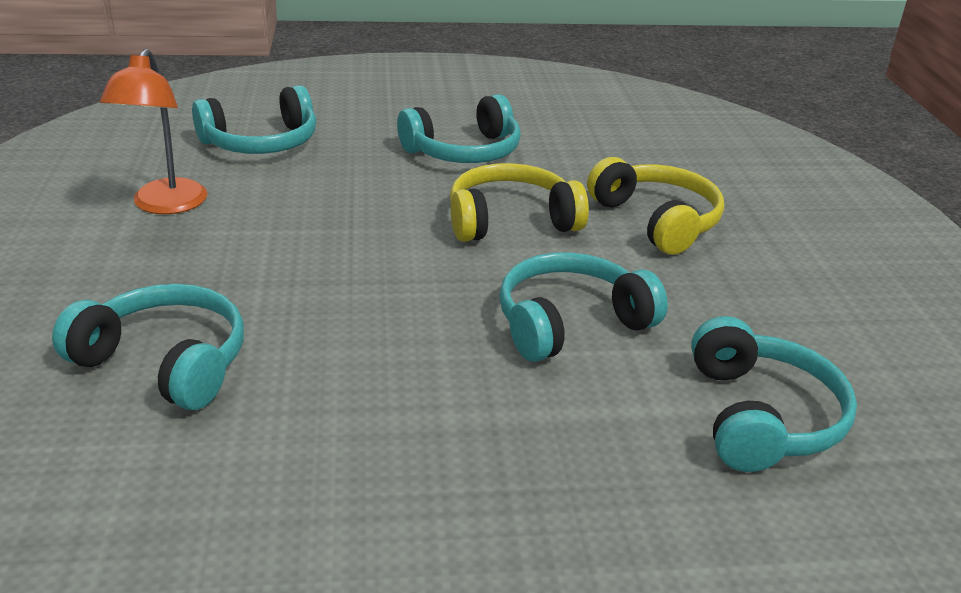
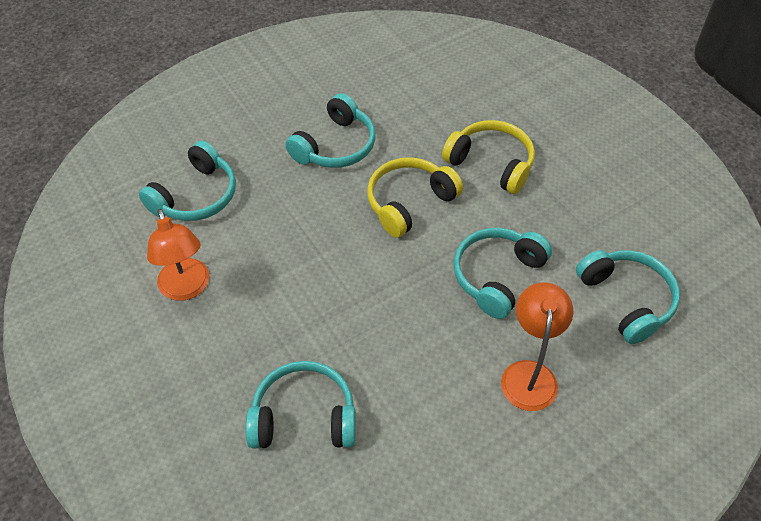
camera: 25 degrees left, 20 degrees up
none -> orange lamp [501,282,573,411]

